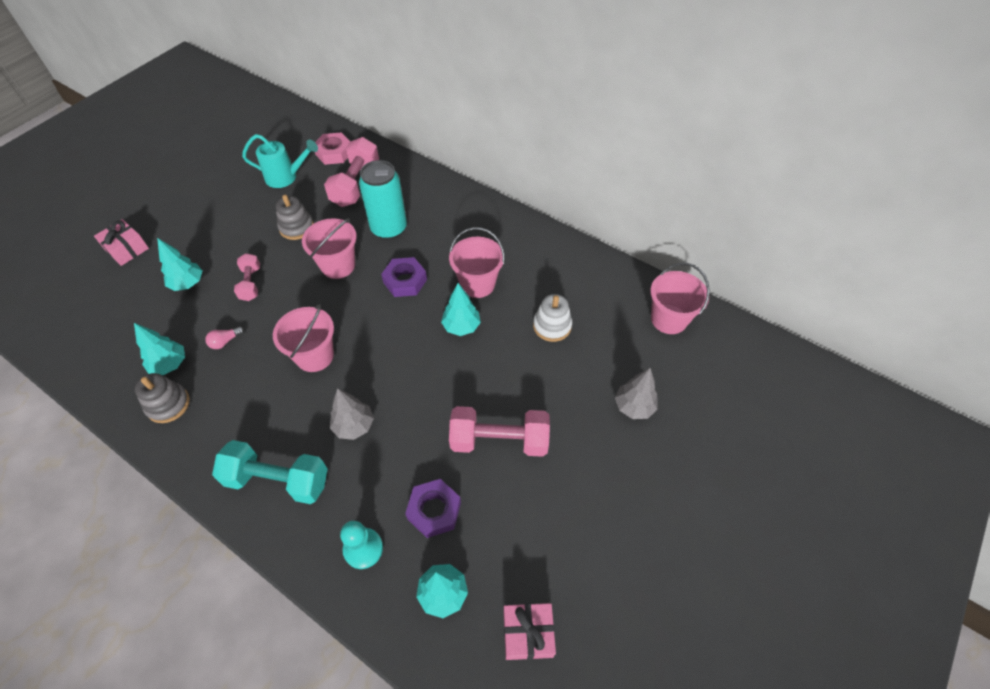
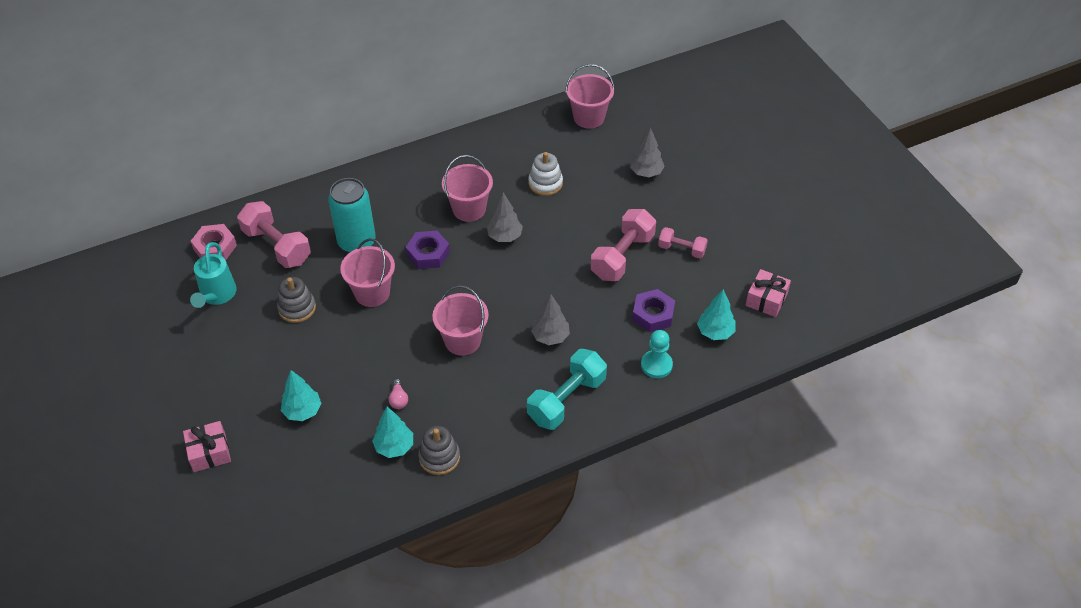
camera: 60 degrees left, 5 degrees down
pink dumbbell [234,253,260,301] -> pink dumbbell moved to [658,227,708,258]
turquoise watering can [242,134,318,188] -> turquoise watering can turned 150 degrees clockwise [190,242,237,308]
turquoise tree [441,283,481,336] -> grey tree [487,193,523,242]

